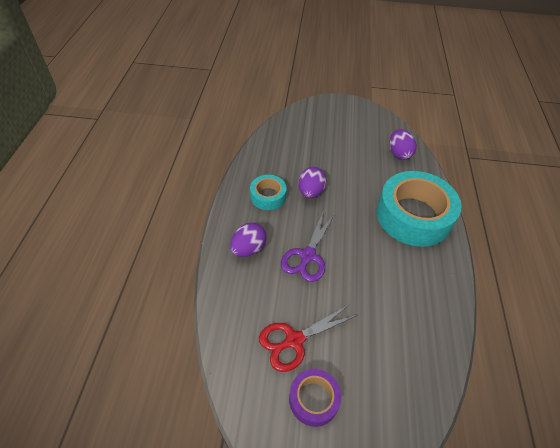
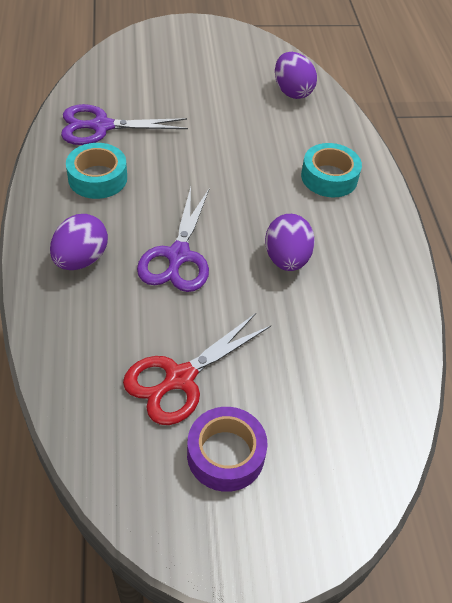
camera: 15 degrees left, 0 degrees up
purple egg [298,167,326,198] -> purple egg moved to [265,214,315,271]
turquoise tape [377,171,462,247] -> turquoise tape [301,143,362,197], size x0.49
none -> purple scissors [61,104,188,145]

